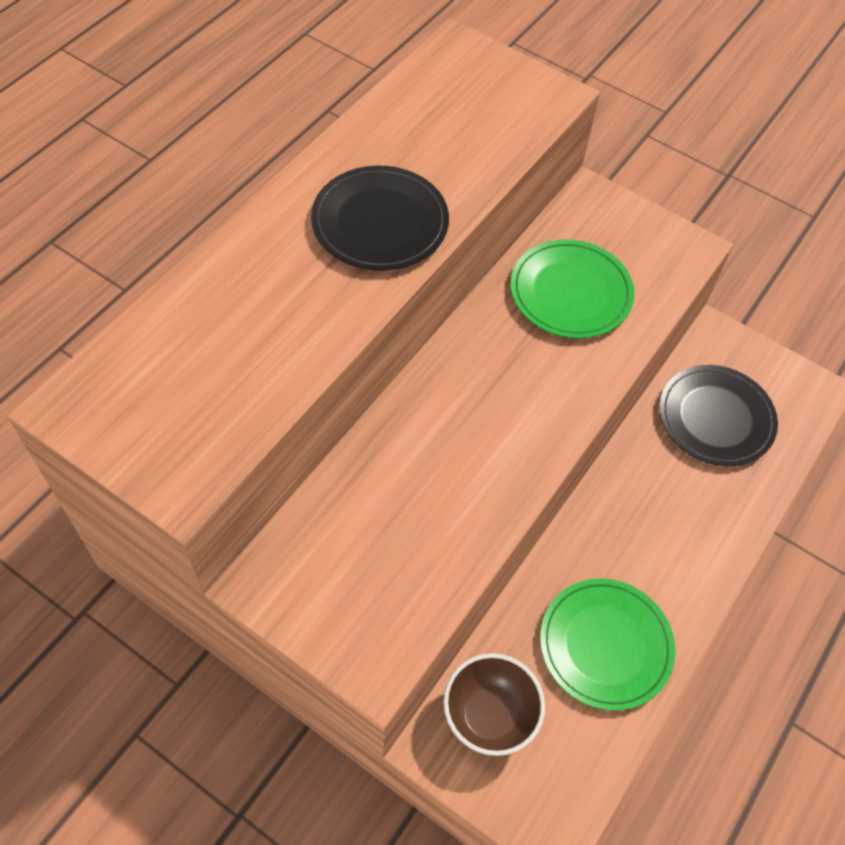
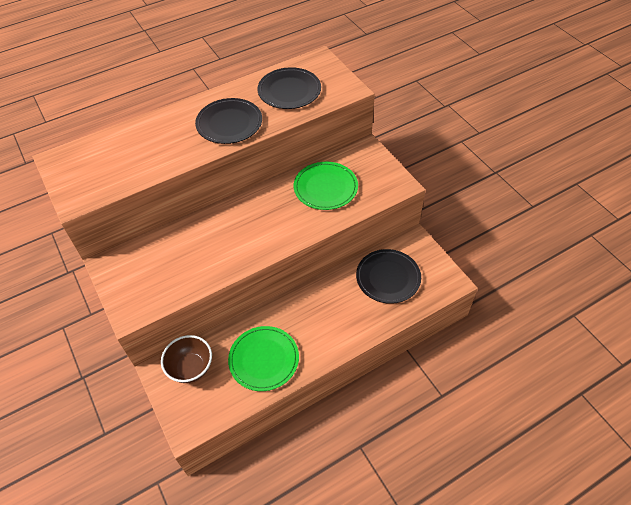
camera: 30 degrees right, 5 degrees down
none -> black plate [257,67,321,109]

